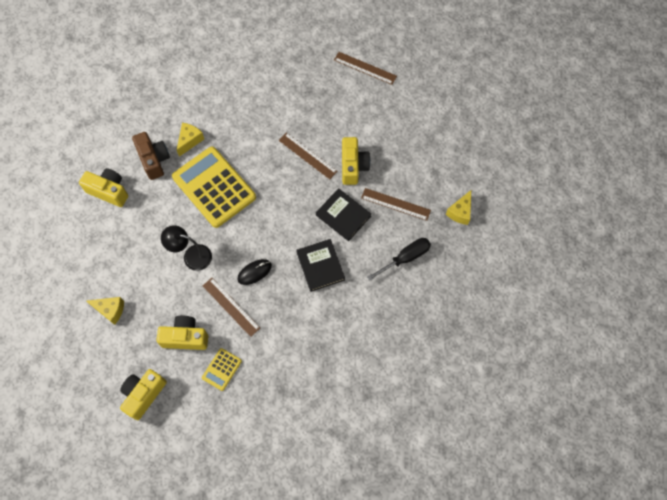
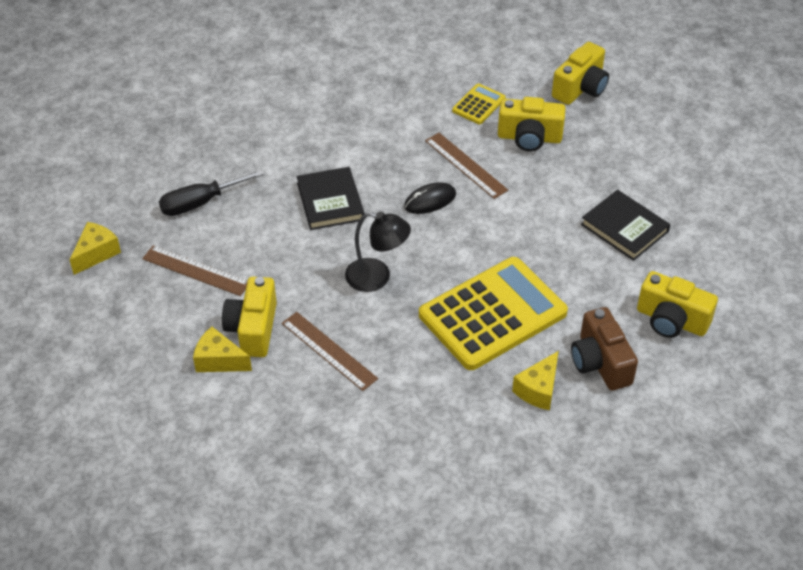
camera: 175 degrees left, 20 degrees down
yellow cheese [87,297,124,325] -> yellow cheese moved to [193,327,252,372]
black lamp [161,225,212,271] -> black lamp moved to [345,212,411,292]
yellow calculator [172,147,256,228] -> yellow calculator turned 90 degrees counterclockwise [419,257,568,370]
black book [316,188,371,241] -> black book moved to [581,190,670,261]
brown ruler [334,52,397,85] -> none

